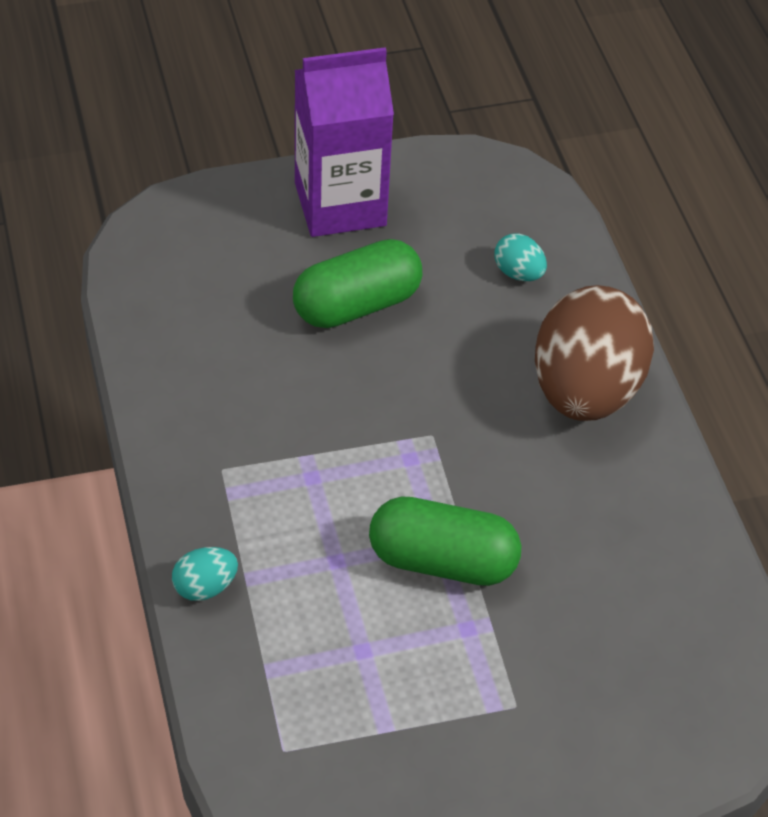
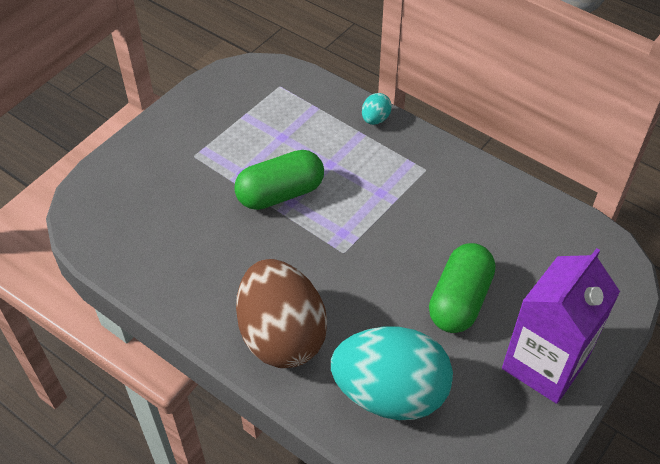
camera: 145 degrees right, 0 degrees up
turquoise egg [495,233,547,281] -> turquoise egg [331,327,453,420], size x2.47

